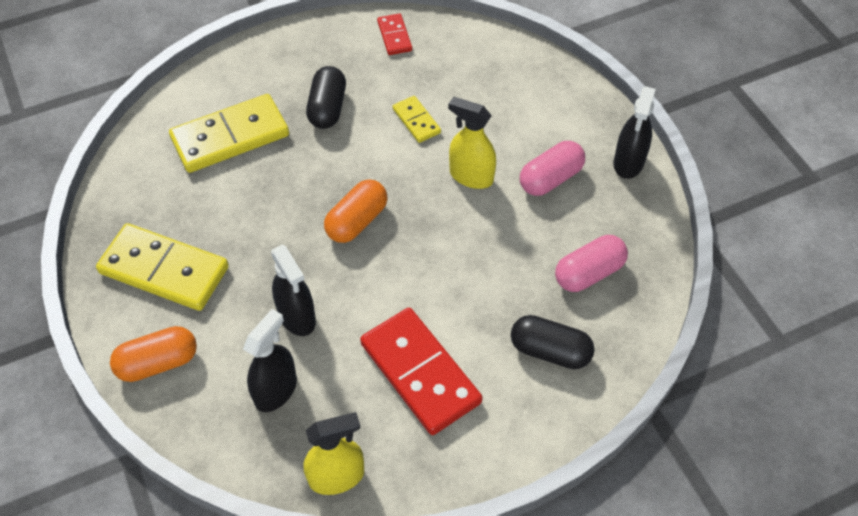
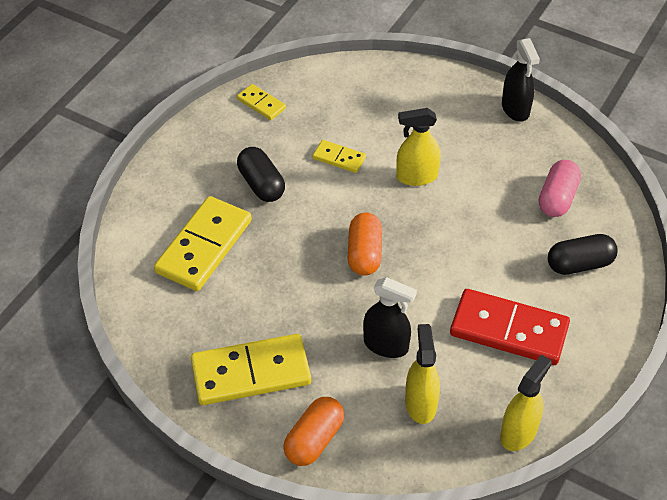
camera: 35 degrees left, 5 degrees down
black spray bottle [243,309,297,412] -> yellow spray bottle [405,324,440,424]
red domino [377,14,412,55] -> yellow domino [237,84,286,120]
pink capsule [520,141,585,196] -> none

